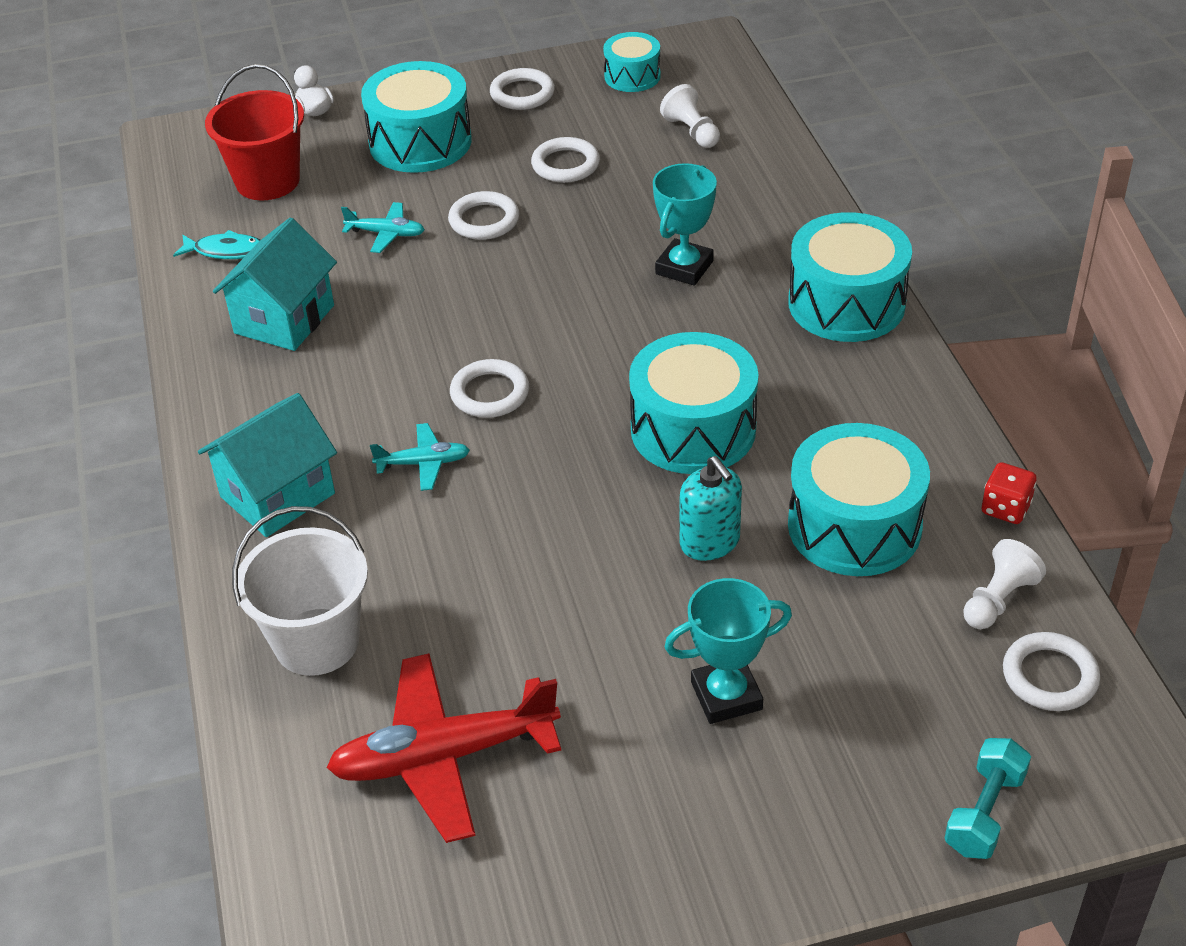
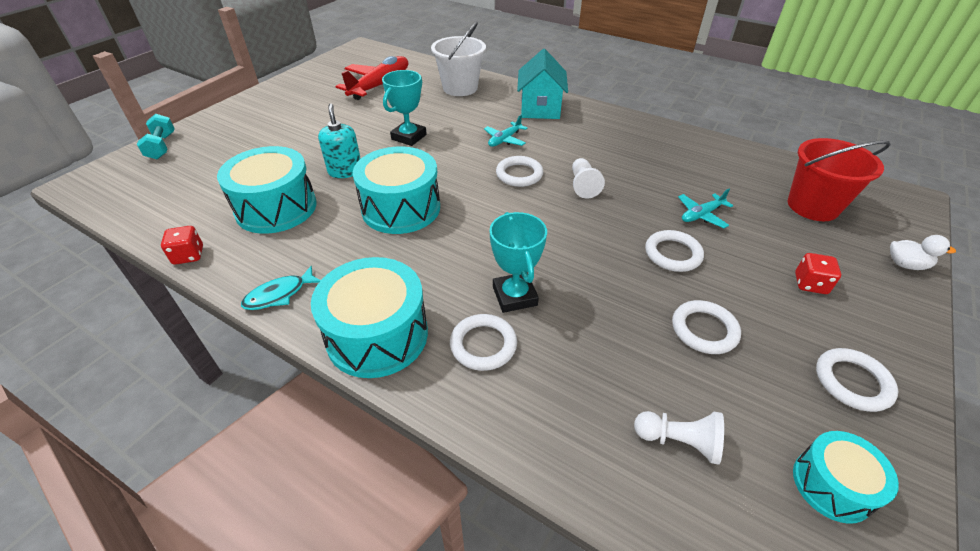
camera: 135 degrees right, 0 degrees up
turquoise fish [173,230,260,259] -> turquoise fish moved to [241,266,321,310]
turquoise house [213,218,337,351] -> none
turquoise drum [361,61,472,173] -> red dice [795,253,841,294]
turquoise trophy [664,578,792,724] -> turquoise trophy moved to [382,70,427,146]
turquoise soap dispenser [680,456,742,561] -> turquoise soap dispenser turned 60 degrees clockwise [318,103,361,178]
white pawn [963,539,1046,629] -> white pawn moved to [572,158,605,199]
white ring [1003,632,1100,711] -> white ring moved to [450,314,517,371]

